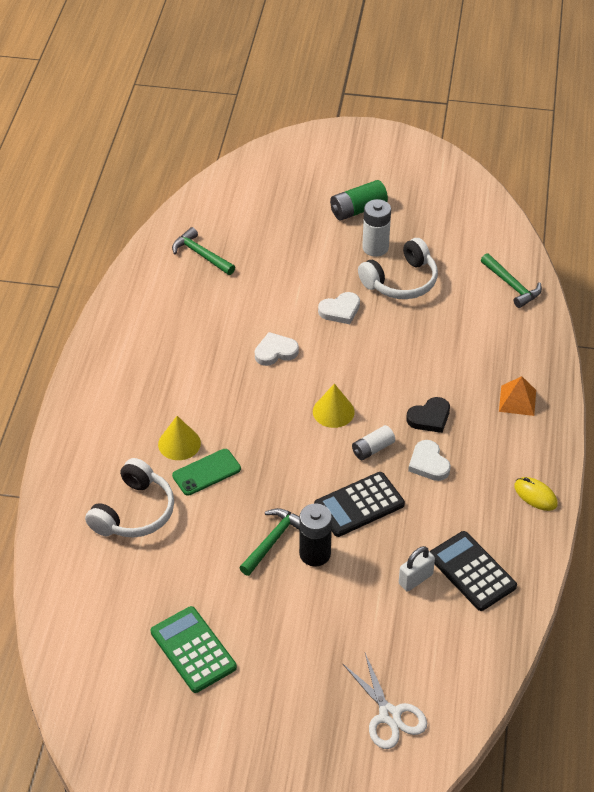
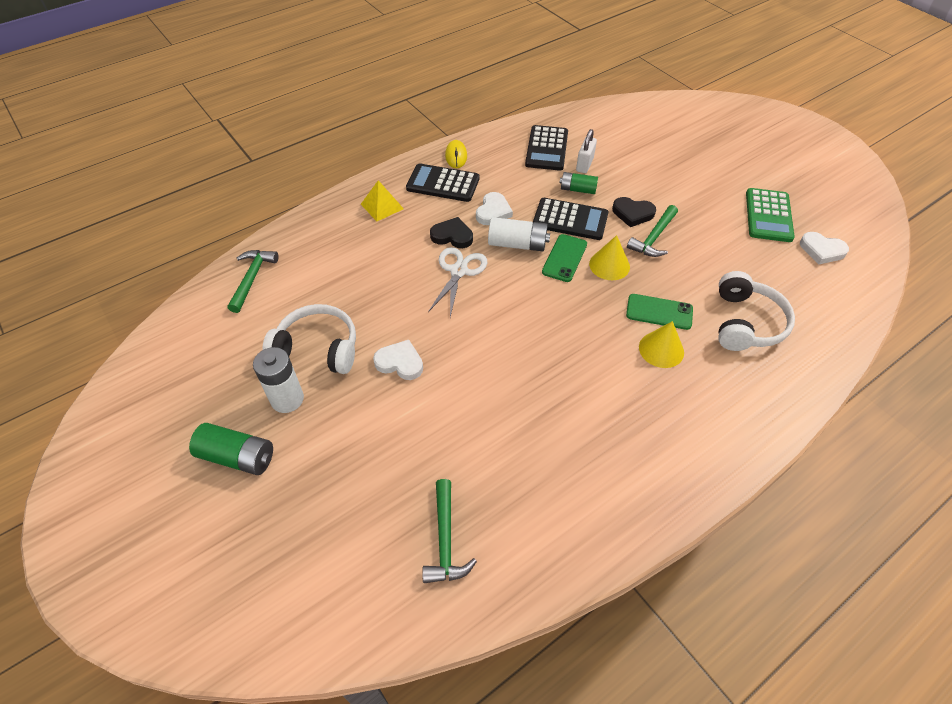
camera: 135 degrees left, 5 degrees up
white headphones [85,458,174,538] -> white headphones turned 120 degrees clockwise [718,271,795,351]
green hammer [239,508,300,576] -> green hammer turned 45 degrees counterclockwise [627,205,678,257]
white heart [255,332,299,366] -> white heart moved to [800,232,849,264]
black battery [299,504,332,566] -> black heart [612,197,656,227]
yellow cone [313,384,355,428] -> yellow cone moved to [589,235,630,280]
white scissors [342,653,427,749] -> white scissors moved to [428,247,487,317]
white battery [352,425,395,460] -> white battery [488,217,550,251], size x1.50
white padlock [399,546,435,592] -> white padlock turned 75 degrees counterclockwise [576,129,597,173]
orange pyramid [499,376,536,416] -> yellow pyramid [361,180,404,222]
none -> black calculator [406,163,480,202]
none -> green phone [542,234,587,282]
none -> green battery [559,172,598,194]

